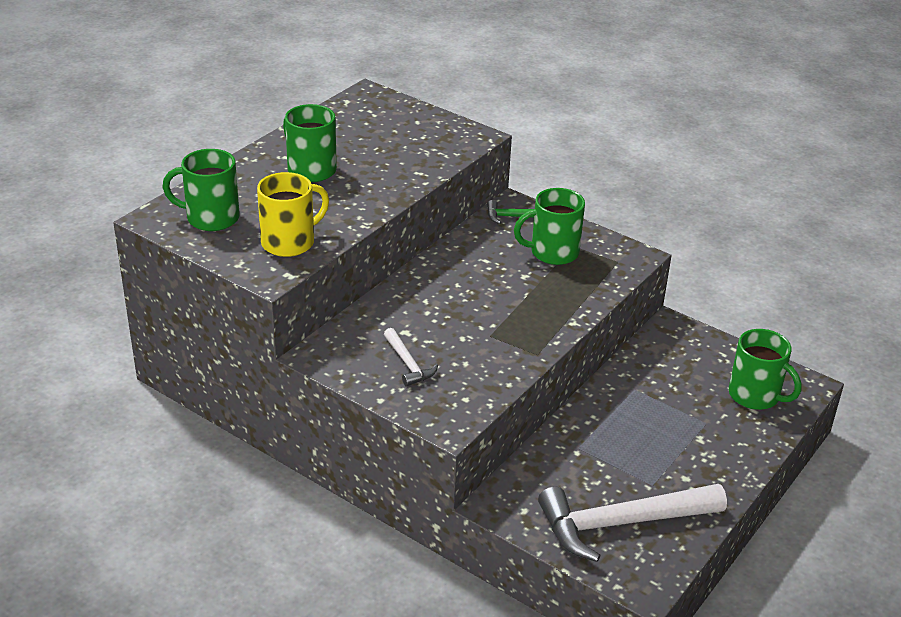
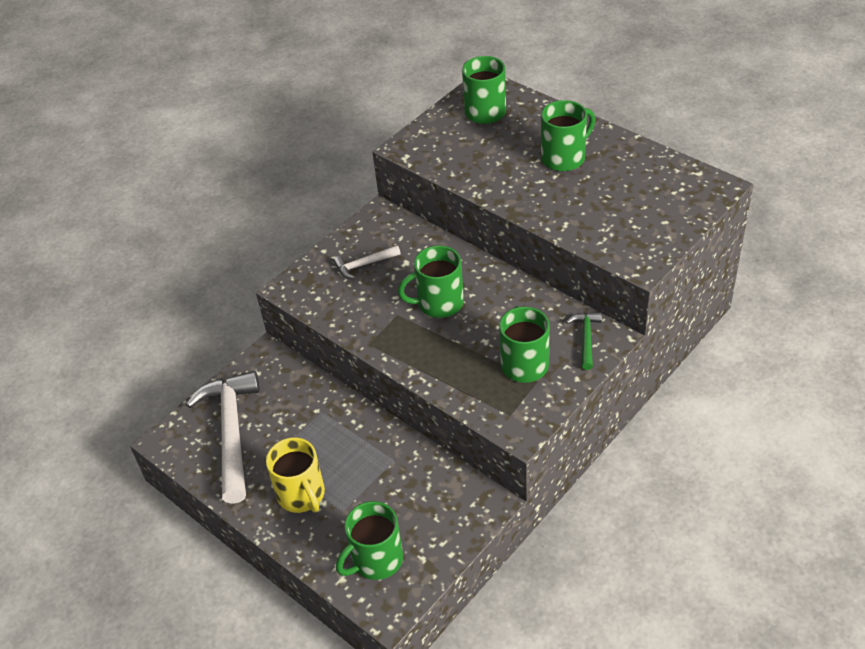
camera: 100 degrees right, 10 degrees up
yellow mug [257,172,329,257] -> yellow mug moved to [266,437,325,513]
none -> green mug [398,245,464,318]

